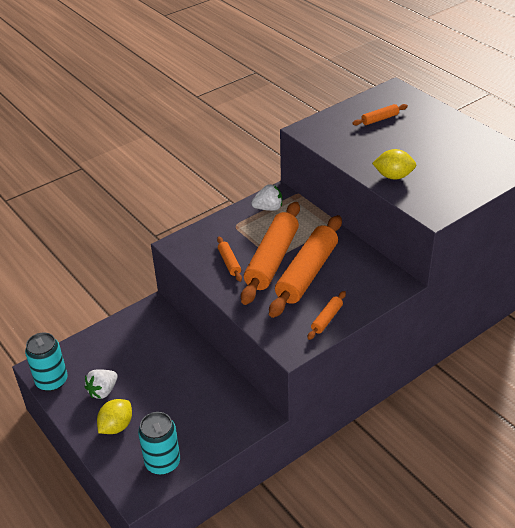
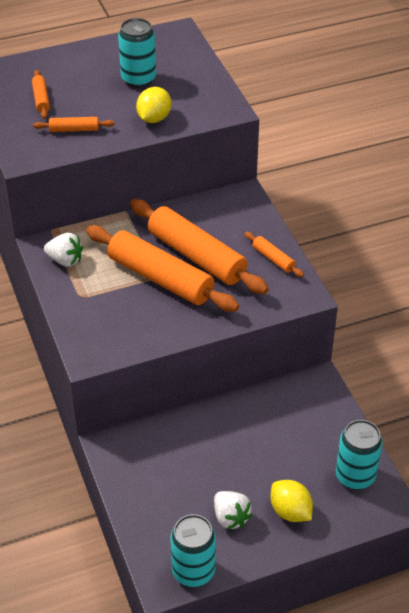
camera: 75 degrees left, 5 degrees up
orange rolling pin [217,237,242,282] -> orange rolling pin moved to [33,117,115,132]
white strawberry [251,184,282,211] -> white strawberry turned 105 degrees clockwise [44,233,83,267]
none -> turquoise can [118,18,156,88]

